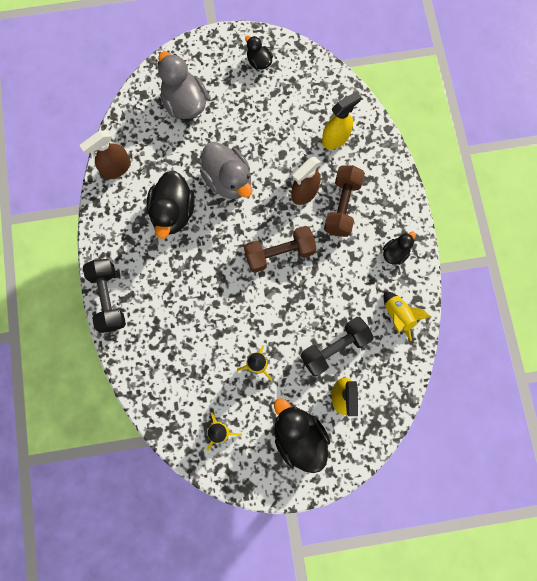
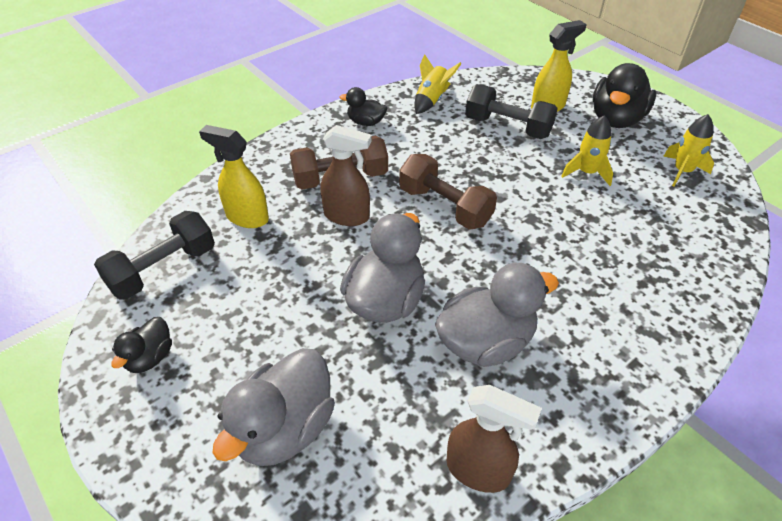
camera: 120 degrees left, 30 degrees down
black dumbbell [83,259,126,333] -> black dumbbell moved to [94,211,215,300]
black duck [146,170,195,239] -> grey duck [435,263,559,367]

